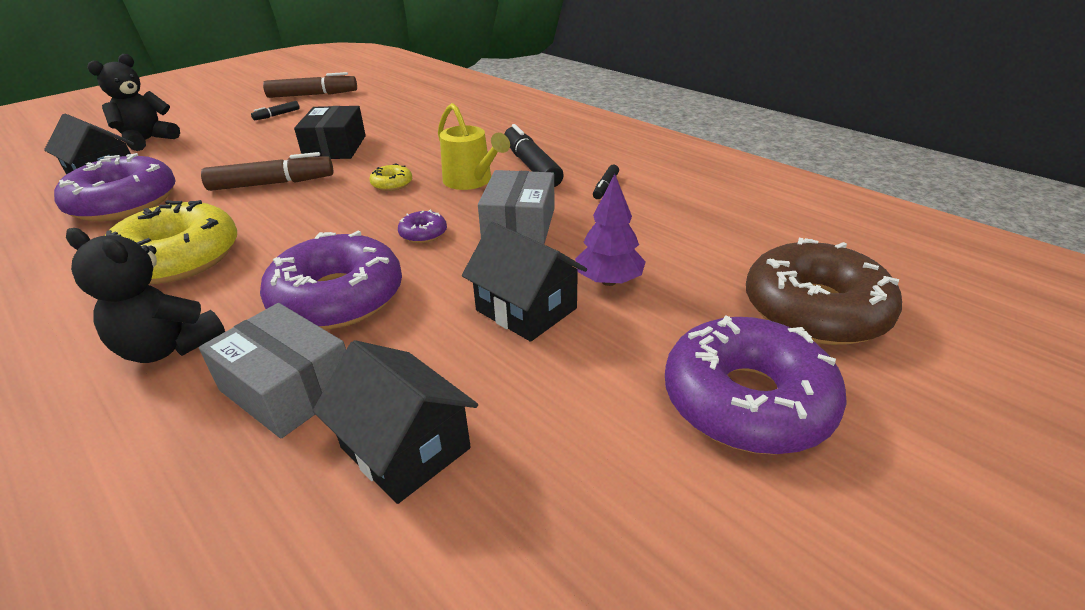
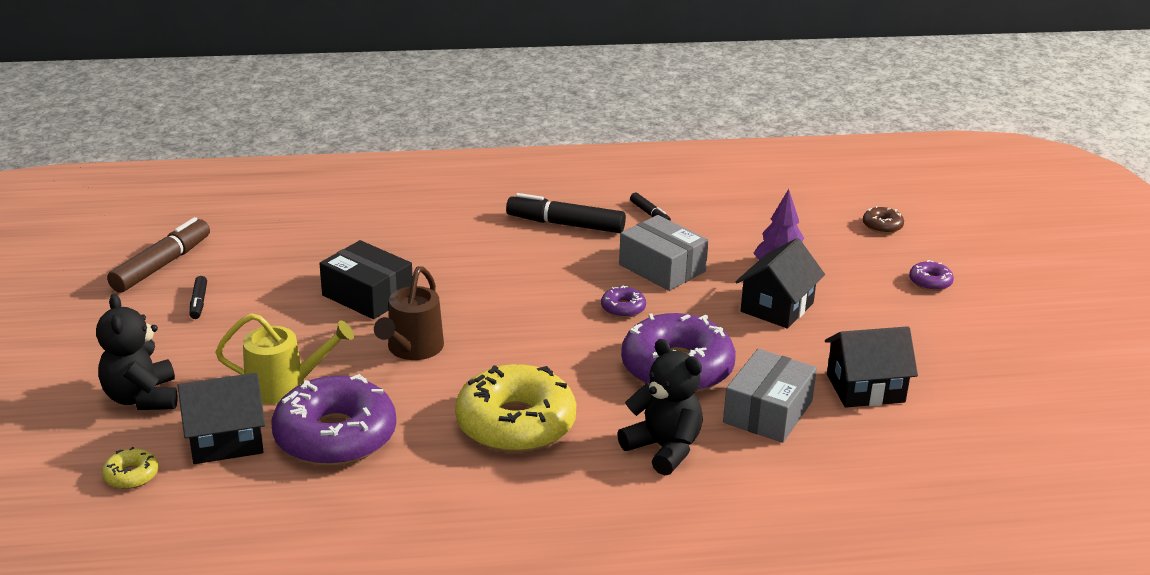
camera: 55 degrees left, 5 degrees down
black teddy bear [66,228,225,363] -> black teddy bear turned 105 degrees counterclockwise [617,339,703,475]
grey box [199,303,346,438] -> grey box turned 45 degrees counterclockwise [723,349,817,443]
brown marker [201,152,333,191] -> brown watering can [374,266,444,360]
yellow donut [369,163,412,191] -> yellow donut moved to [102,447,158,489]
yellow watering can [438,103,510,190] -> yellow watering can moved to [215,313,354,404]
black house [462,222,587,342] -> black house turned 45 degrees counterclockwise [736,238,825,329]
purple donut [665,315,847,455] -> purple donut [909,260,954,291], size x0.42
brown donut [746,238,902,345] -> brown donut [863,206,904,234], size x0.42

